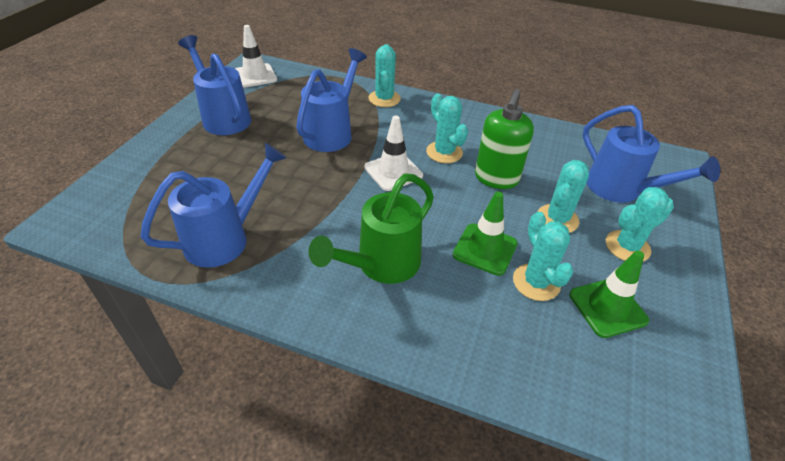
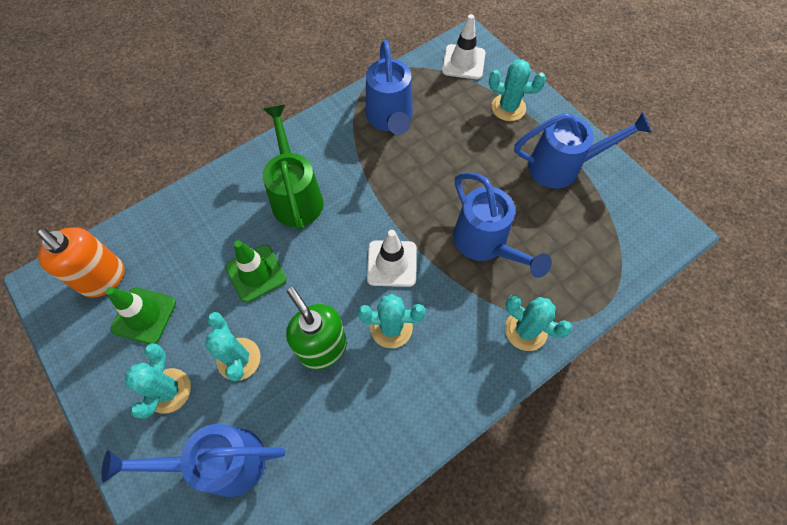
camera: 125 degrees right, 20 degrees up
white traffic cone [235,25,277,88] -> white traffic cone moved to [442,14,485,79]
turquoise cactus [513,212,573,301] -> turquoise cactus moved to [489,59,546,121]
none -> orange soap dispenser [38,227,124,297]

